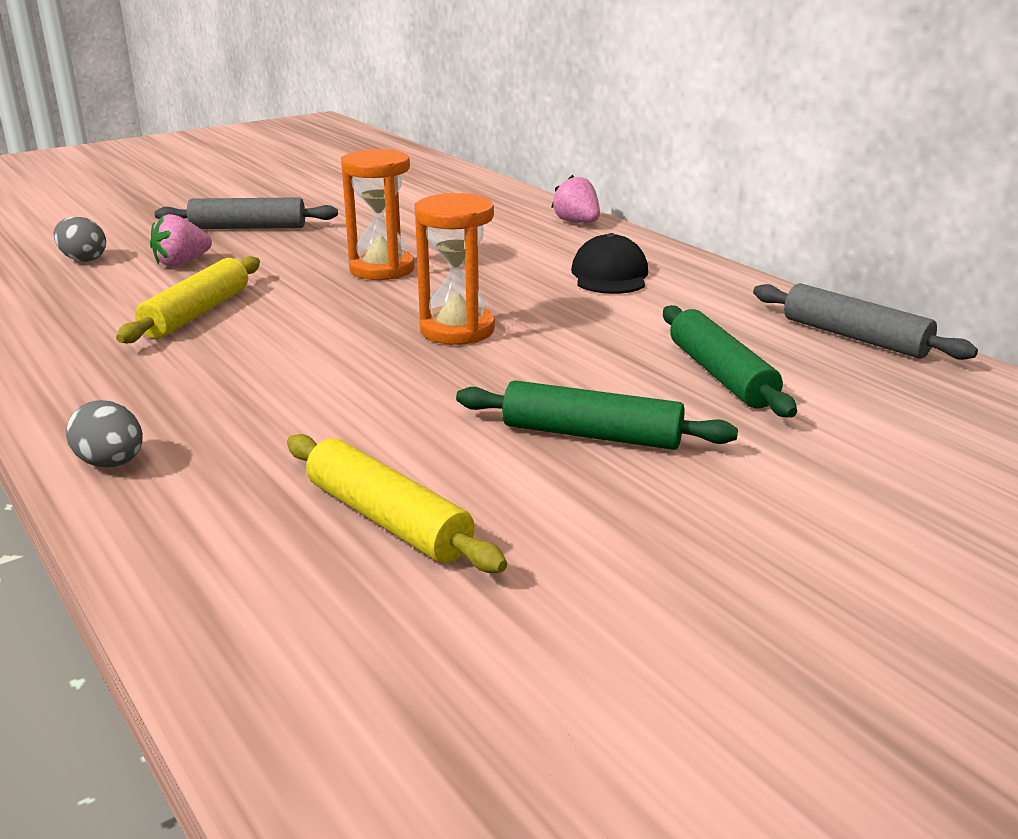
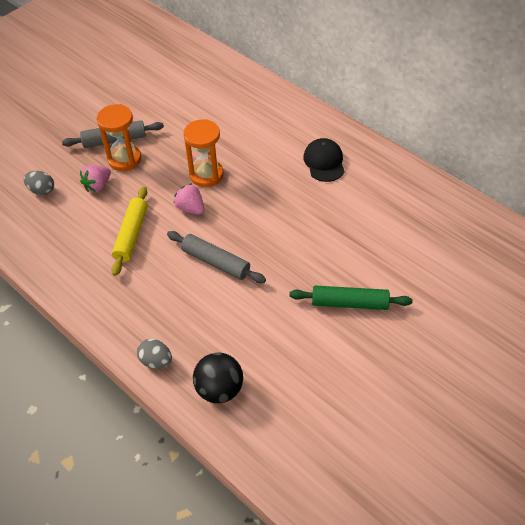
camera: 10 degrees left, 25 degrees up
yellow rolling pin [287,434,507,573] -> none
orange hourglass [414,193,495,345] -> orange hourglass moved to [97,104,141,171]
pink strawberry [551,175,600,223] -> pink strawberry moved to [174,183,204,215]
green rolling pin [663,305,797,417] -> none
grey rolling pin [753,283,978,360] -> grey rolling pin moved to [167,231,266,283]
none -> black ball [193,352,243,403]

